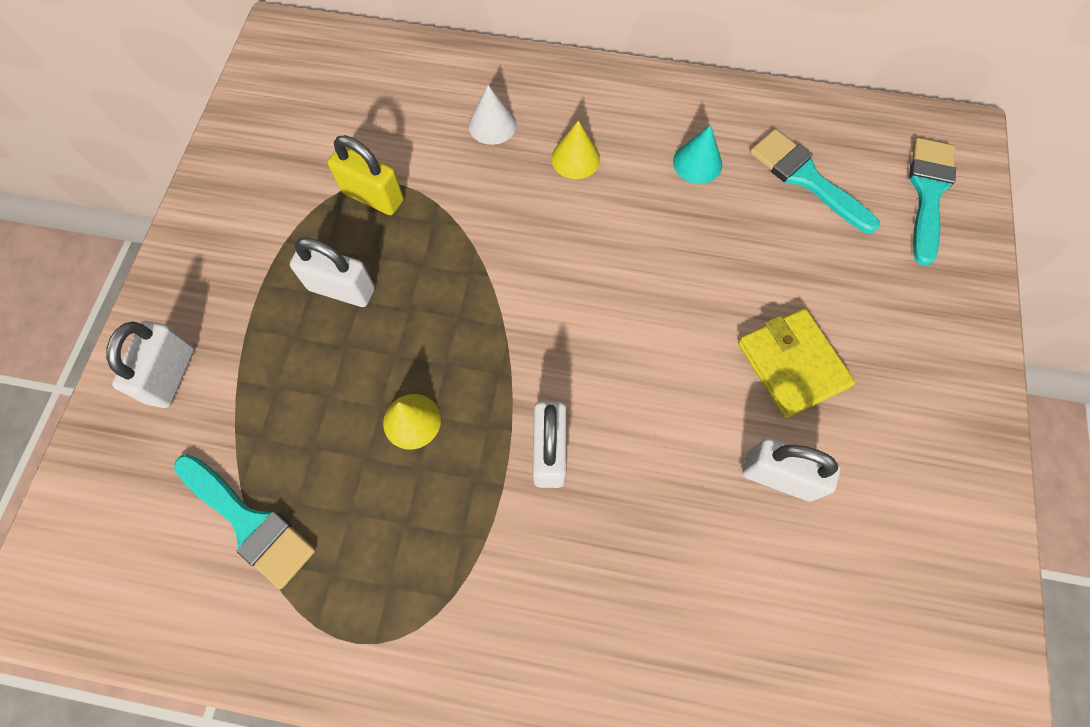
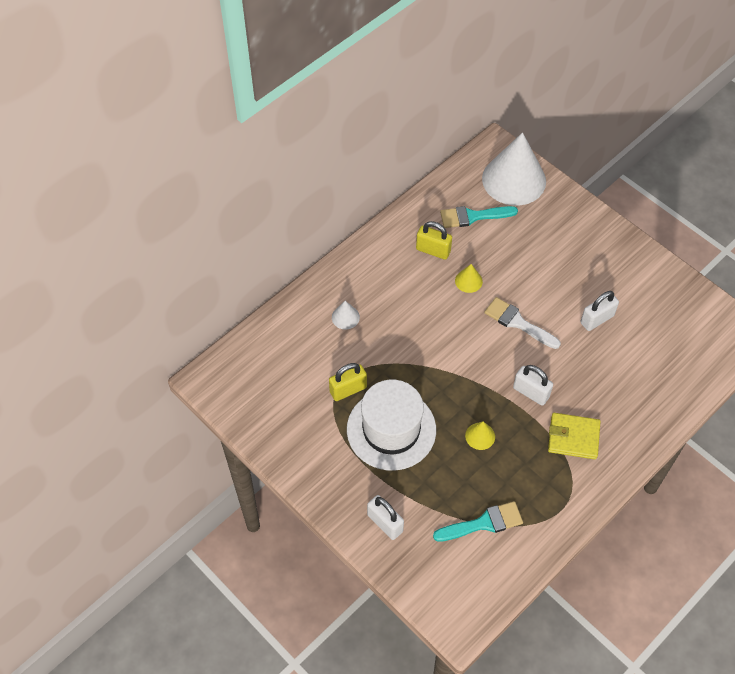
camera: 55 degrees left, 10 degrees down
white padlock [290,237,375,307] -> white hat [347,380,436,471]
yellow cone [551,120,600,179] -> yellow cone moved to [455,264,483,293]
turquoise cone [673,125,722,184] -> yellow padlock [416,221,452,260]
yellow wallet [738,308,855,418] -> yellow wallet moved to [548,413,601,459]
turquoise brush [909,138,956,266] -> white cone [482,132,546,206]
none -> white brush [484,297,561,349]

